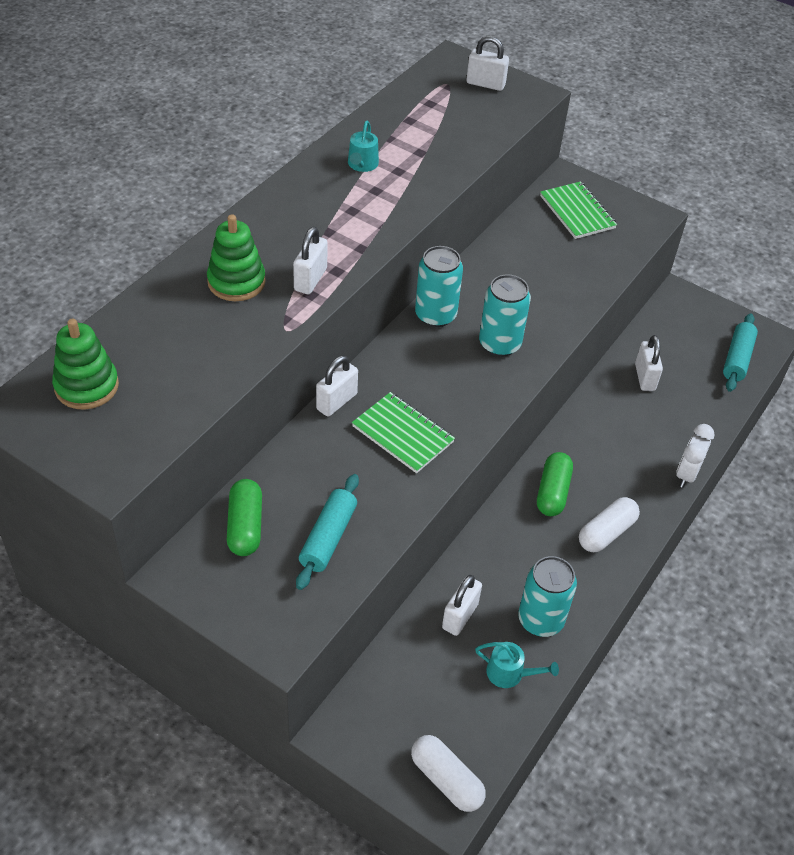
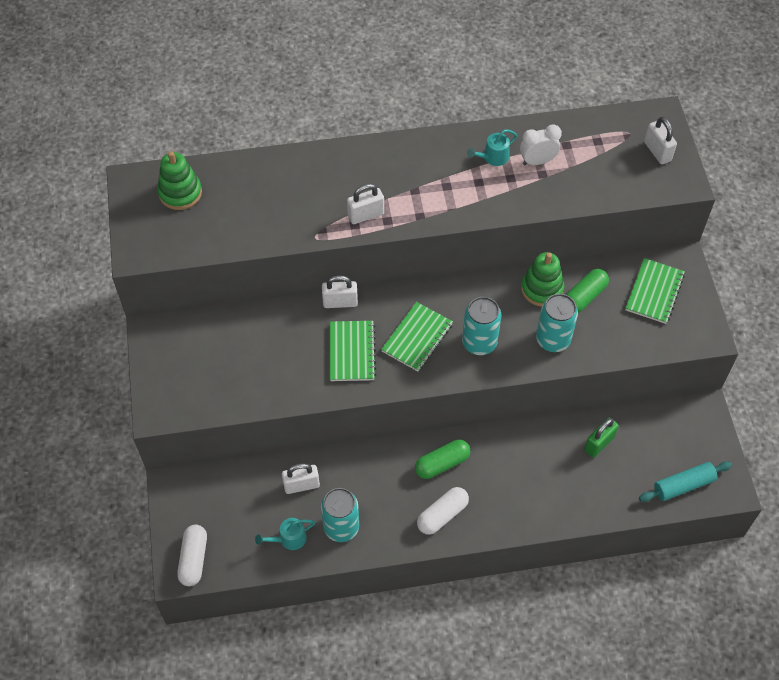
camera: 50 degrees right, 10 degrees up
green stacking toy [207,214,266,301] -> green stacking toy moved to [521,252,564,307]
green capsule [227,479,262,556] -> green capsule moved to [566,269,609,313]
turquoise rolling pin [296,474,359,590] -> none
turquoise can [415,246,463,327] -> turquoise can moved to [536,294,578,352]
turquoise watering can [475,642,559,688] -> turquoise watering can turned 90 degrees clockwise [255,518,315,550]
white capsule [579,497,640,552] -> white capsule turned 45 degrees counterclockwise [417,487,469,535]
white padlock [635,335,663,391] -> green padlock [584,418,619,458]
white clock [676,424,715,488] -> white clock moved to [520,124,562,166]
none -> green notebook [381,302,453,371]

